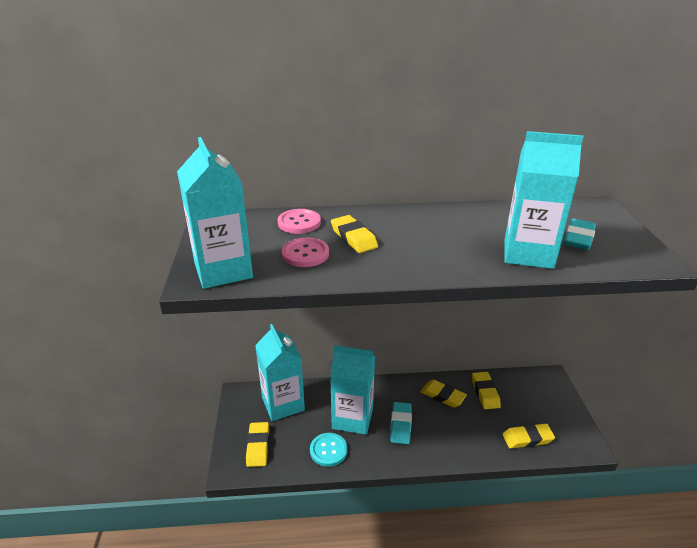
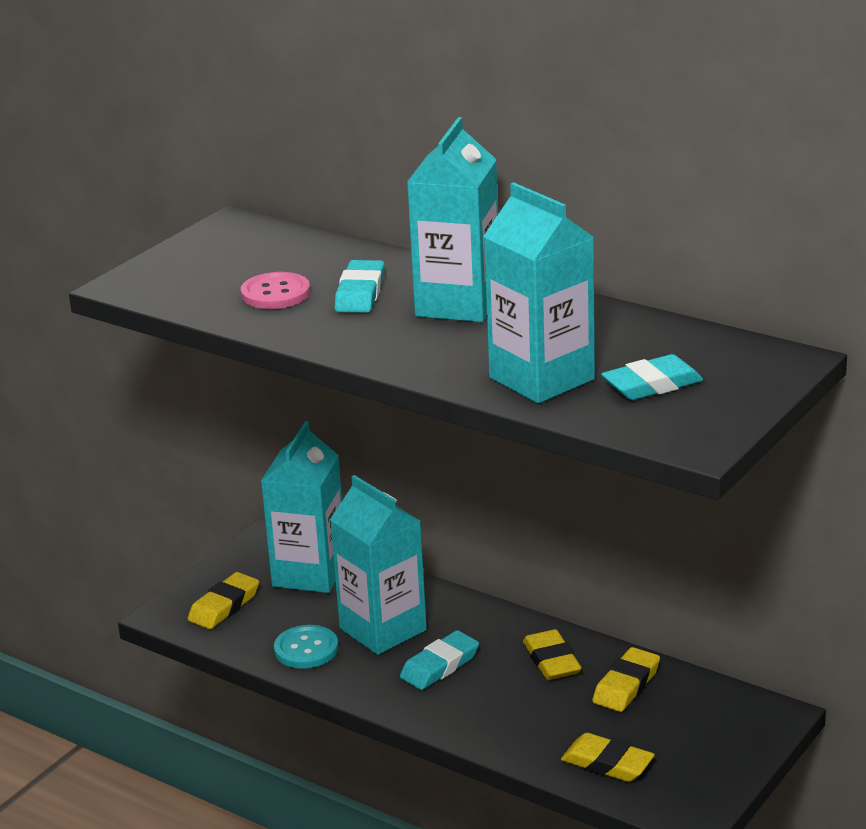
camera: 40 degrees right, 5 degrees down
turquoise carton [177,137,253,289] -> turquoise carton moved to [407,117,498,322]
pink button [277,209,321,234] -> none
yellow eraser [331,215,378,253] -> turquoise eraser [334,260,385,313]

